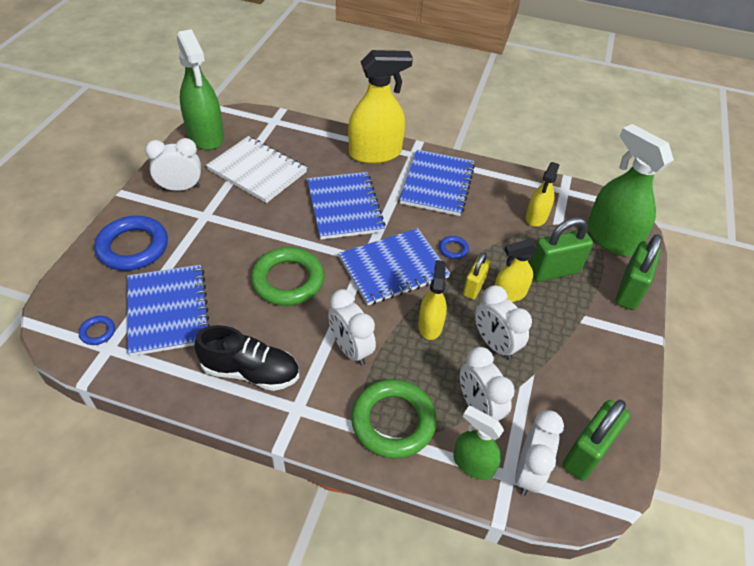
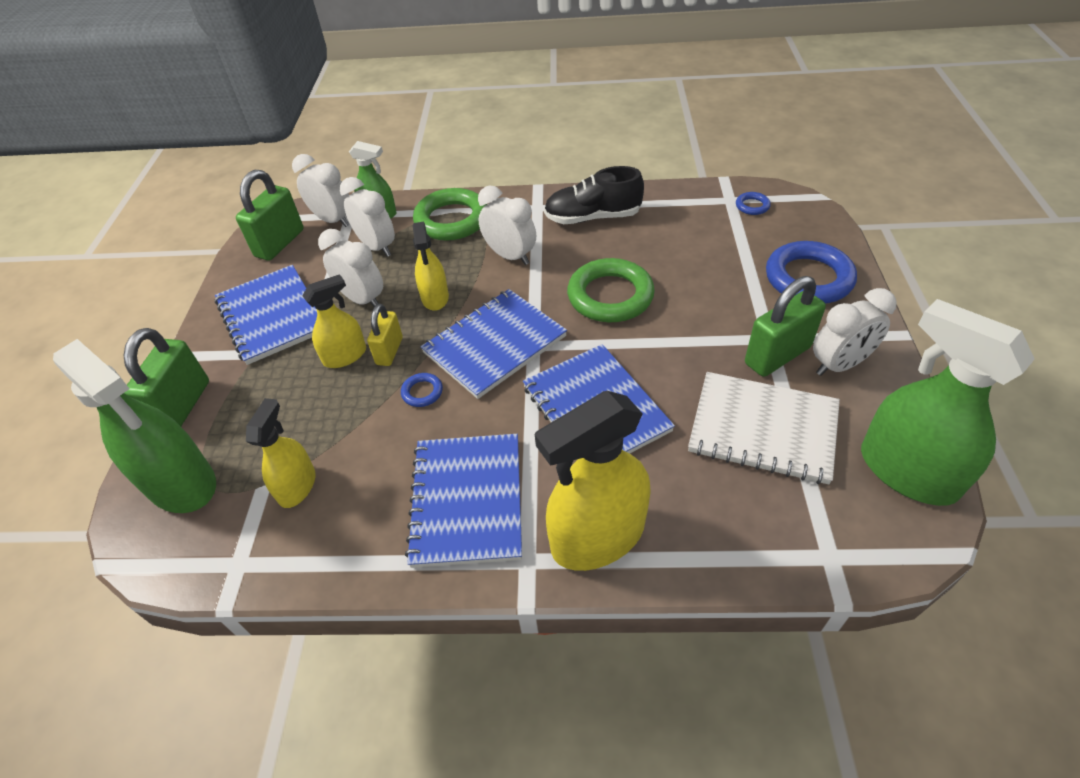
camera: 170 degrees right, 0 degrees up
blue notebook [127,265,210,356] -> blue notebook moved to [215,265,317,365]
white clock [515,410,564,496] -> white clock turned 120 degrees clockwise [292,154,349,227]
green padlock [530,217,593,282] -> green padlock moved to [745,276,826,377]

